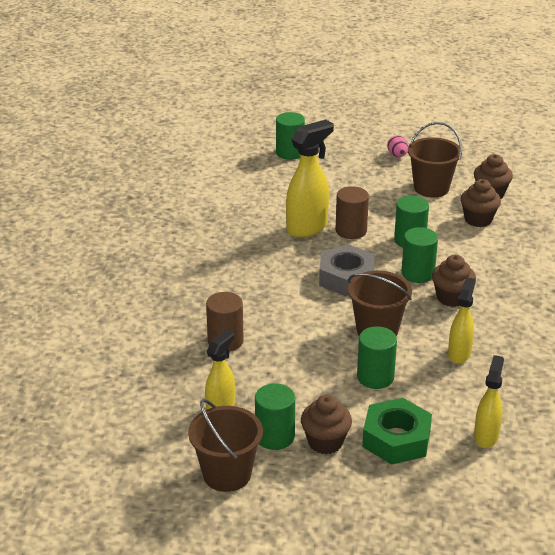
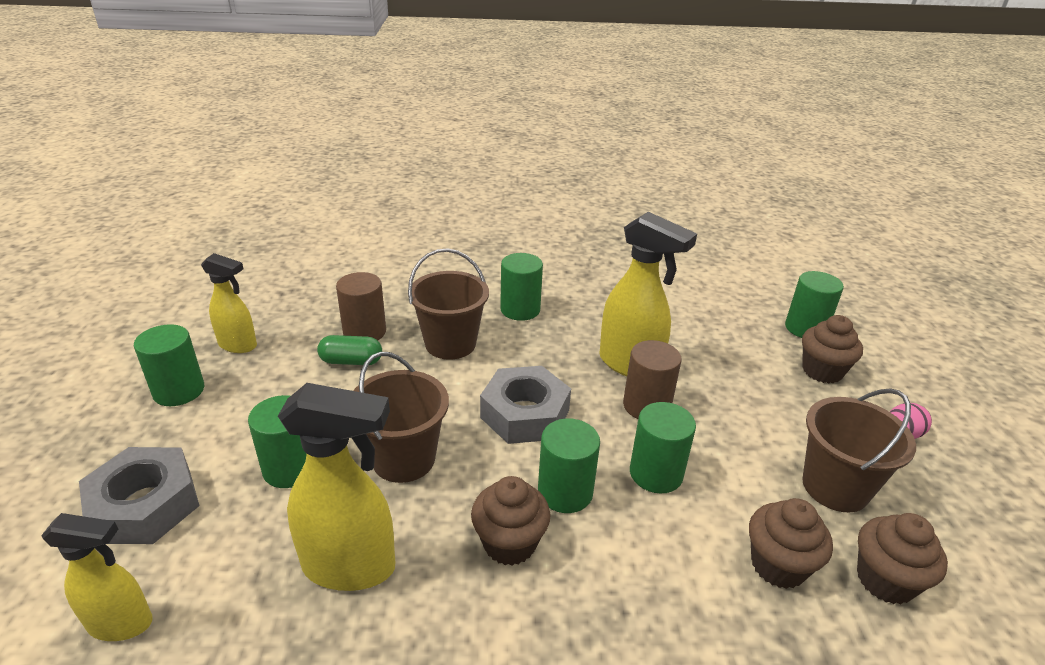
camera: 75 degrees right, 0 degrees up
brown bucket [188,399,263,492] -> brown bucket moved to [408,248,489,359]
brown cupcake [301,395,352,454] -> brown cupcake moved to [802,315,863,384]
green nut [362,398,432,465] -> grey nut [79,447,200,544]
yellow spray bottle [448,277,476,364] -> yellow spray bottle [278,383,395,591], size x1.59
none -> green capsule [317,335,382,365]
none -> green cylinder [500,253,543,321]

